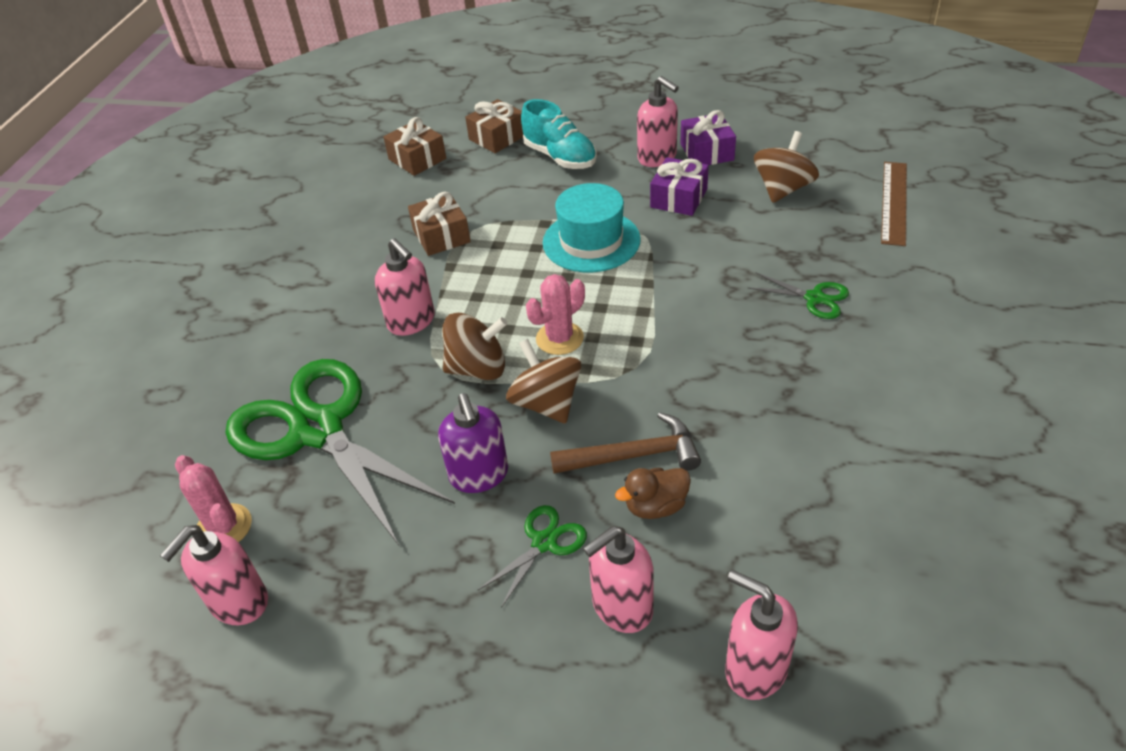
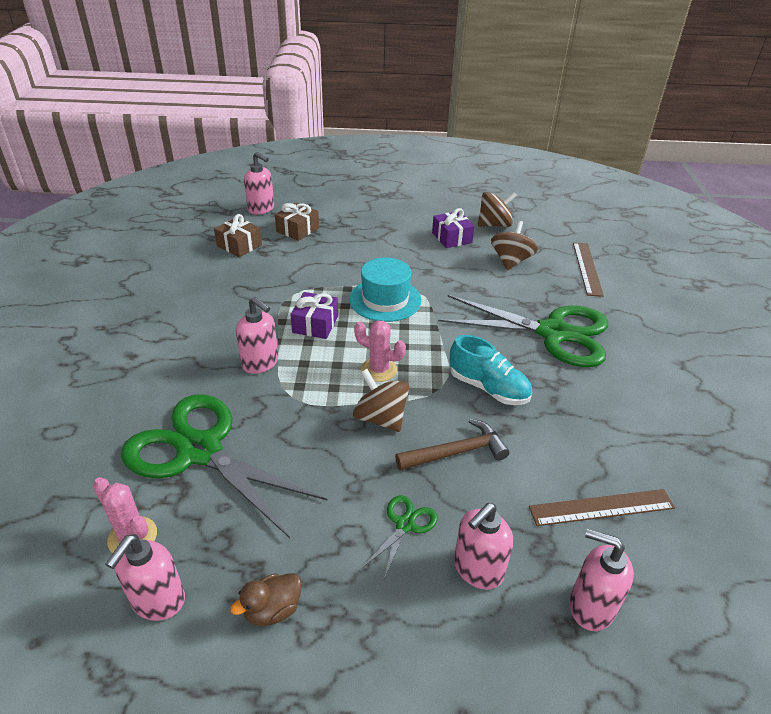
camera: 15 degrees left, 5 degrees down
brown gift [408,192,471,256] -> none
purple soap dispenser [438,393,508,493] -> none
brown spinning top [443,313,507,380] -> brown spinning top moved to [478,192,517,227]
turquoise shoe [521,99,597,169] -> turquoise shoe moved to [450,335,532,405]
pink cactus [526,274,585,355] -> pink cactus turned 75 degrees clockwise [354,320,406,382]
brown duck [615,468,691,519] -> brown duck moved to [230,573,302,626]
pink soap dispenser [637,76,679,167] -> pink soap dispenser moved to [244,152,274,214]
purple gift [650,157,709,216] -> purple gift moved to [290,292,338,339]
green scissors [748,273,849,319] -> green scissors [438,295,608,367], size x2.43
none -> brown ruler [529,489,675,526]

